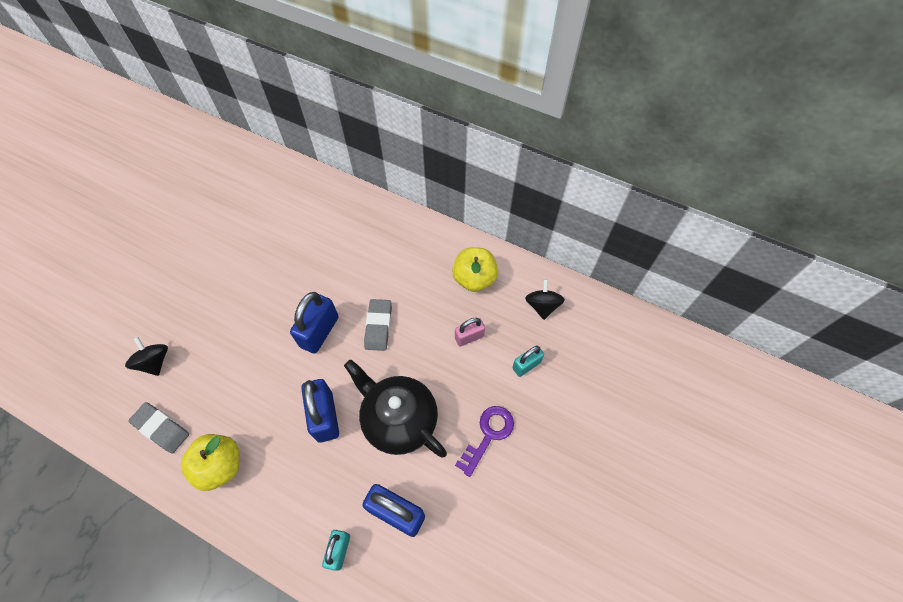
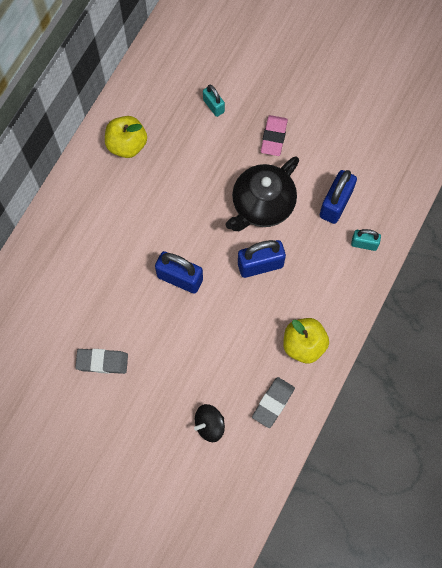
camera: 90 degrees left, 10 degrees up
grey eraser [364,299,392,351] -> grey eraser moved to [75,349,128,374]
pink padlock [455,318,485,346] -> none
purple key [455,406,514,477] -> pink eraser [261,115,288,156]
black spinning top [525,279,565,320] -> none

